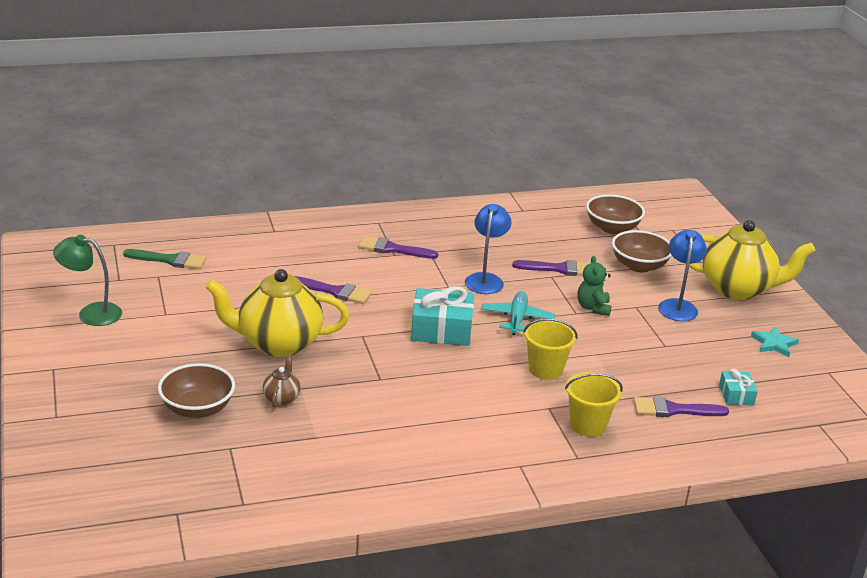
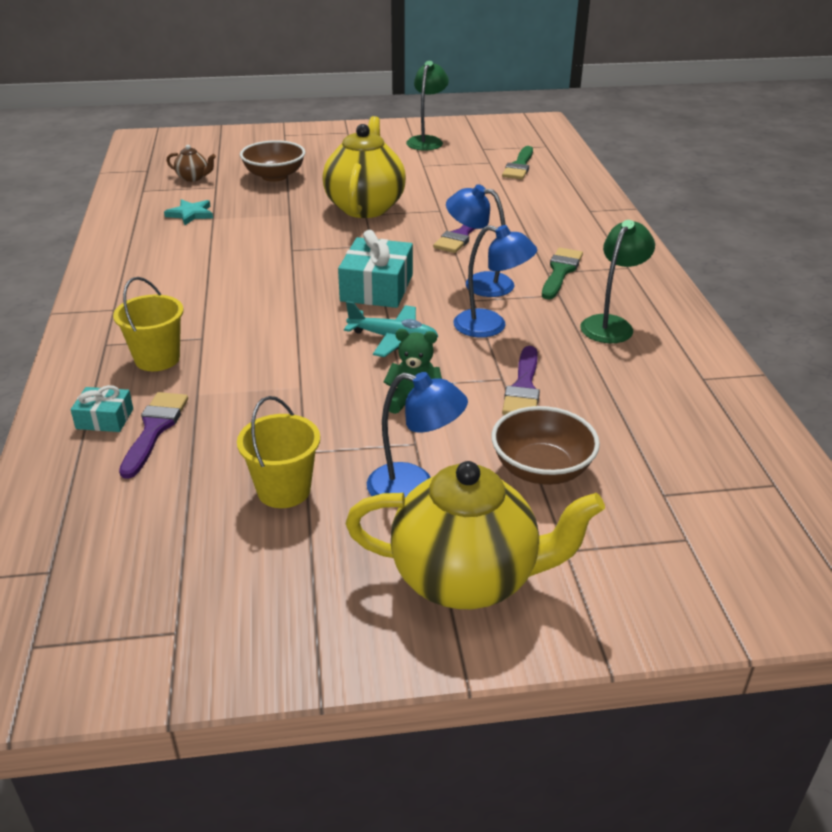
camera: 100 degrees right, 5 degrees up
brown teapot [263,356,301,407] -> brown teapot moved to [167,145,216,182]
purple brush [358,236,439,259] -> green brush [542,248,583,299]
yellow bucket [523,319,577,380] -> yellow bucket moved to [237,396,320,508]
brown bowl [586,194,645,234] -> none
yellow teapot [685,220,815,300] -> yellow teapot turned 105 degrees counterclockwise [345,461,605,609]
turquoise gift [719,369,758,405] -> turquoise gift moved to [71,385,133,432]
turquoise star [751,326,799,357] -> turquoise star moved to [164,199,213,225]
none -> blue lamp [446,184,514,297]
none -> green lamp [580,220,655,343]

